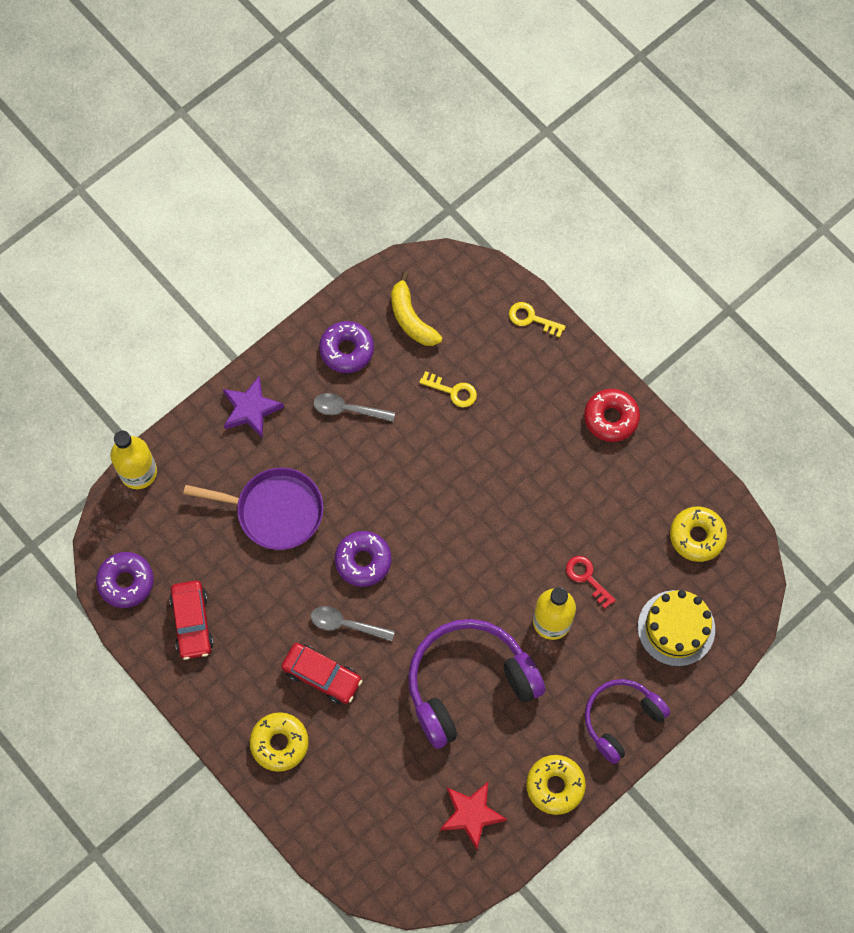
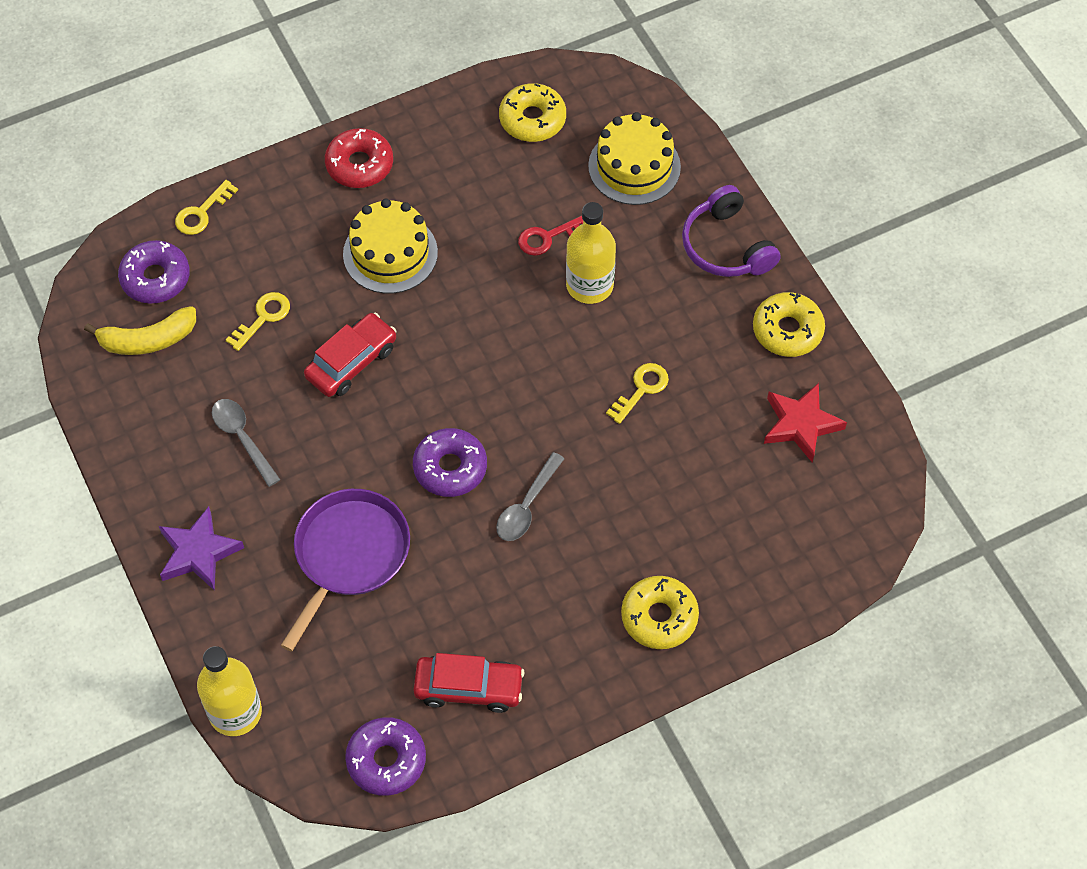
camera: 75 degrees left, 10 degrees down
red car [281,643,362,704] -> red car moved to [304,313,397,397]
grey spoon [314,393,395,422] -> grey spoon turned 120 degrees clockwise [212,399,280,487]
purple donut [319,321,374,373] -> purple donut moved to [118,240,190,304]
purple headphones [408,619,545,749] -> yellow key [606,363,669,424]
none -> yellow cake [343,199,438,294]

